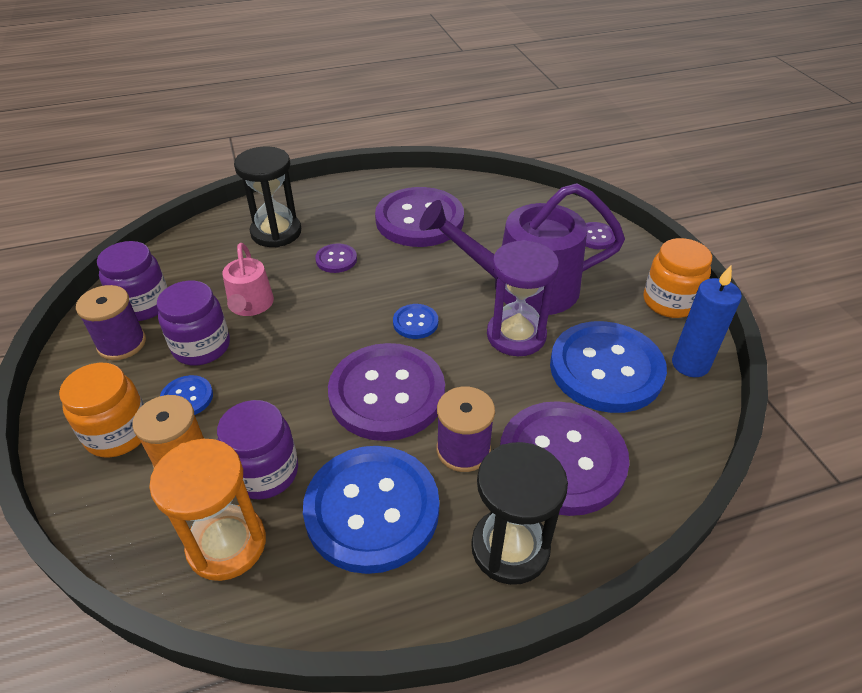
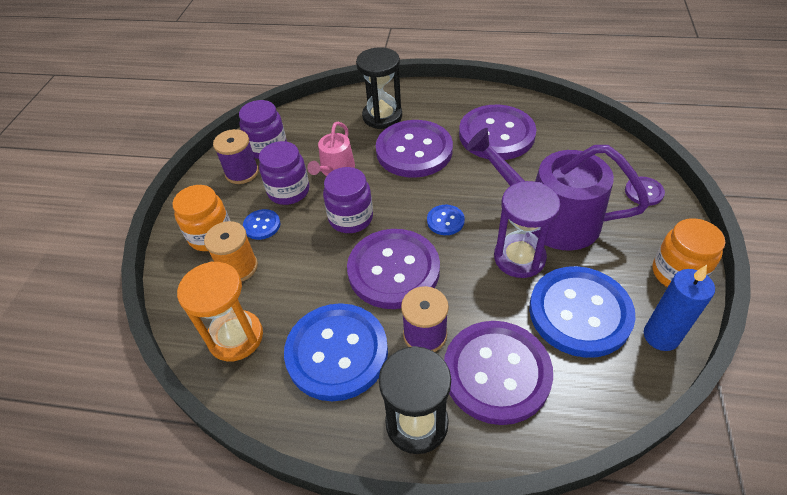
camera: 30 degrees right, 5 degrees up
purple jar [217,400,298,499] -> purple jar moved to [323,167,373,233]
purple button [315,243,357,273] -> purple button [376,120,453,178], size x2.30

